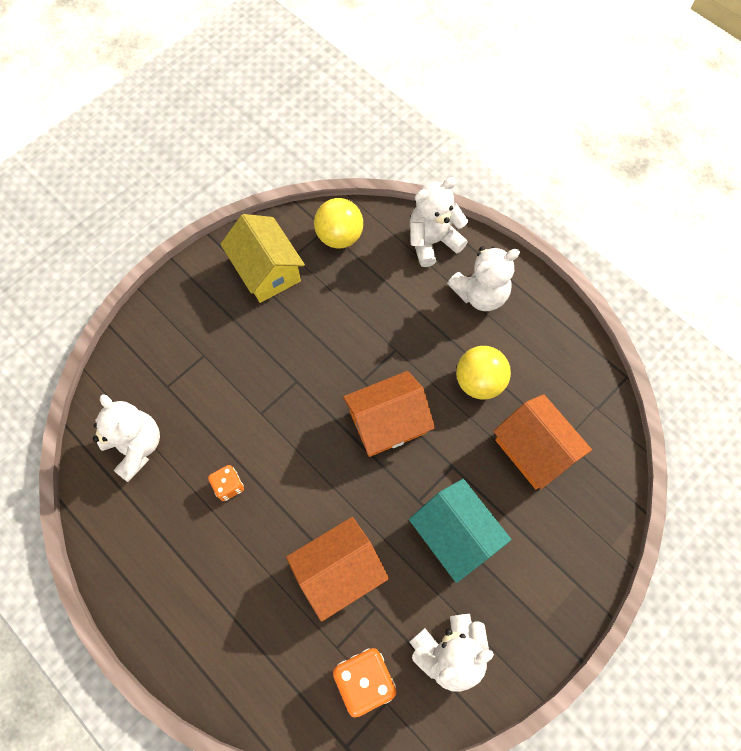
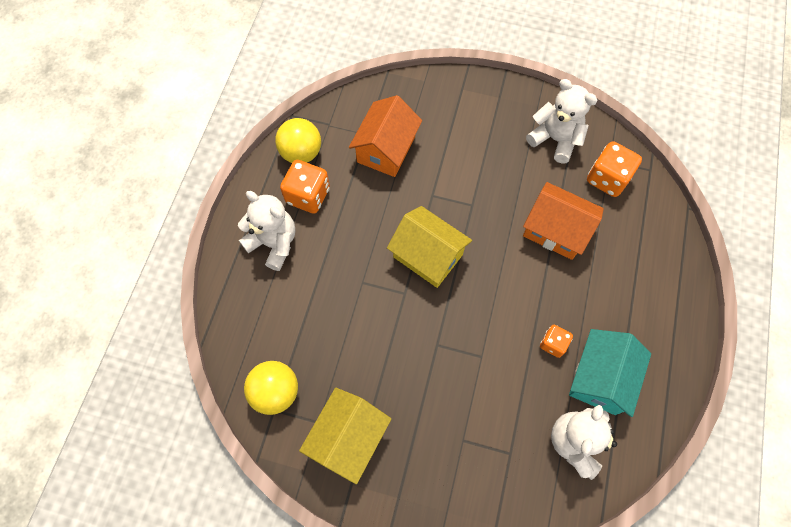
camera: 120 degrees left, 0 degrees up
orange house [343,371,435,457] -> yellow house [387,206,472,288]
turquoise house [409,479,512,583] -> turquoise house moved to [569,329,651,417]
white teddy bear [410,177,468,267] -> none
yellow ball [456,346,511,400] -> yellow ball moved to [275,118,321,163]
none -> orange dice [280,160,330,214]

